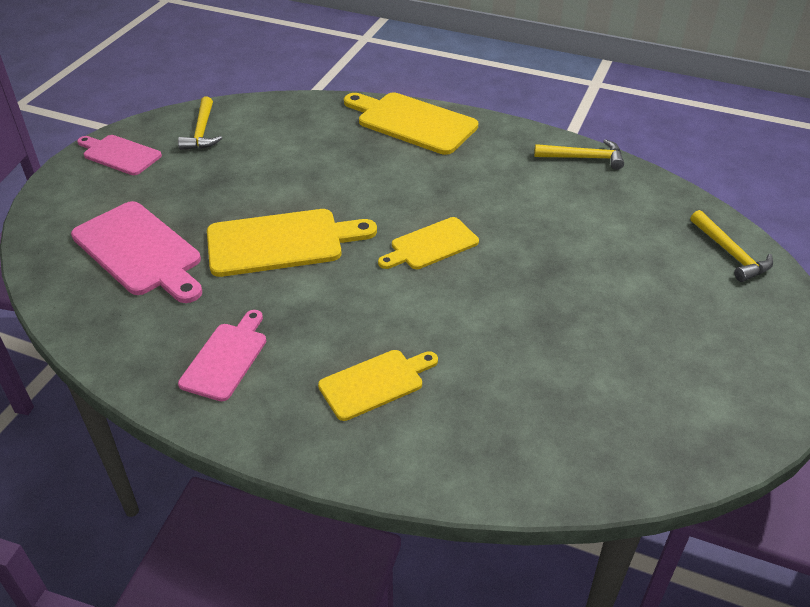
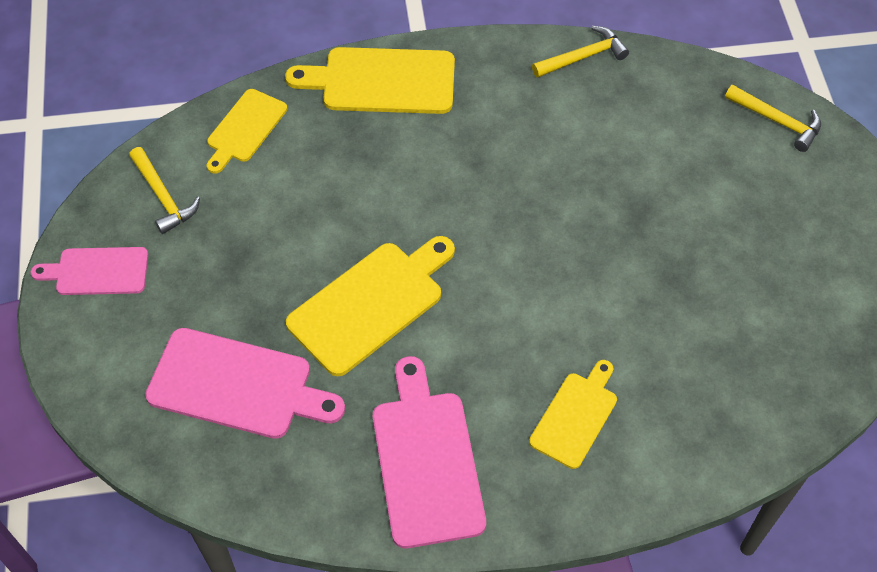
camera: 30 degrees left, 15 degrees up
pink cutting board [178,310,266,401] -> pink cutting board [373,356,486,548], size x1.62
yellow cutting board [378,217,479,269] -> yellow cutting board moved to [207,89,287,174]

